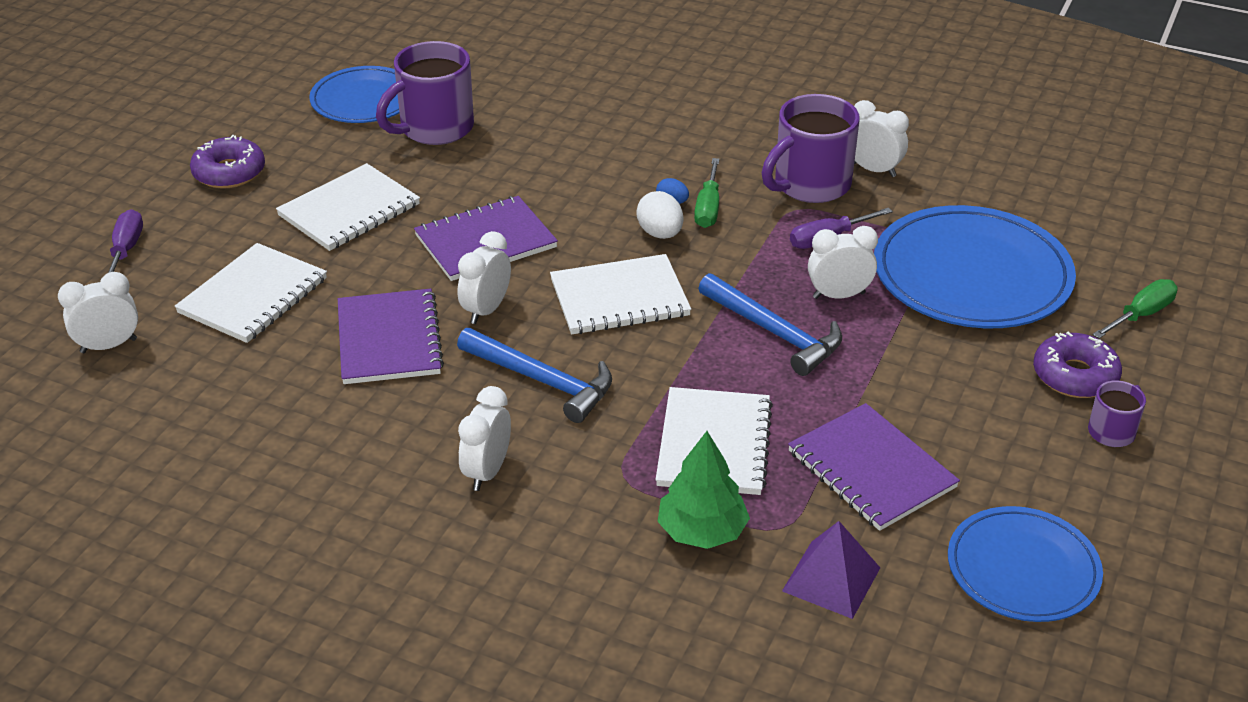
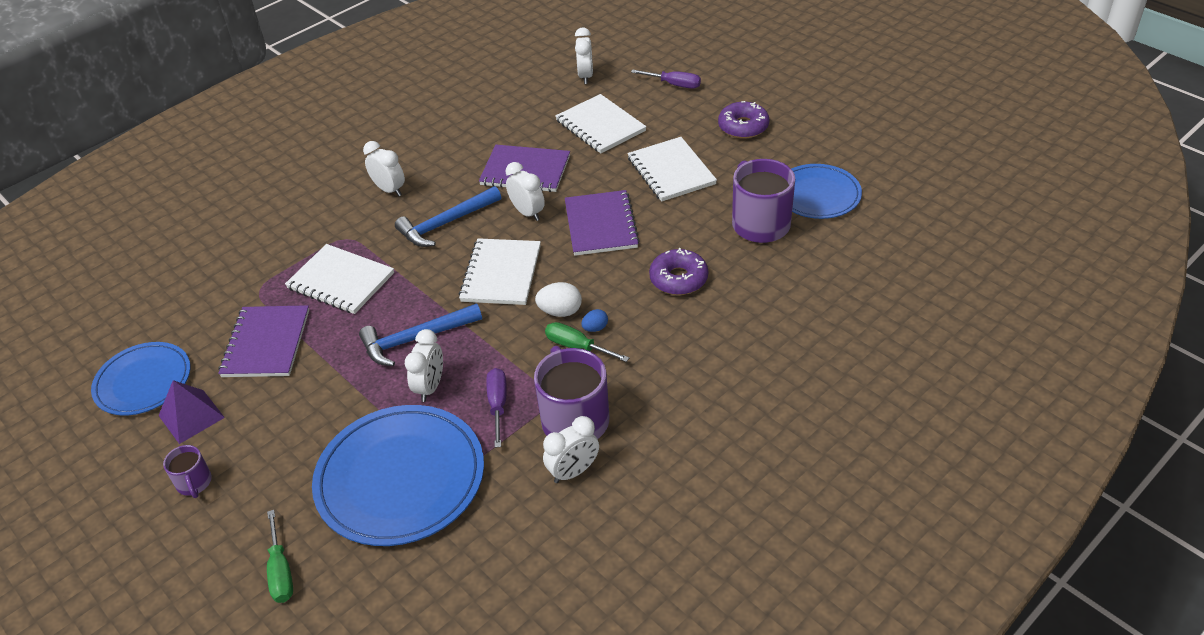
camera: 115 degrees right, 5 degrees up
green tree [657,431,750,549] -> none
purple pyramid [782,521,880,619] -> purple pyramid moved to [158,380,225,444]
purple notebook [788,403,960,531] -> purple notebook turned 75 degrees counterclockwise [218,305,309,377]
purple donut [1033,332,1122,398] -> purple donut moved to [649,248,708,295]

